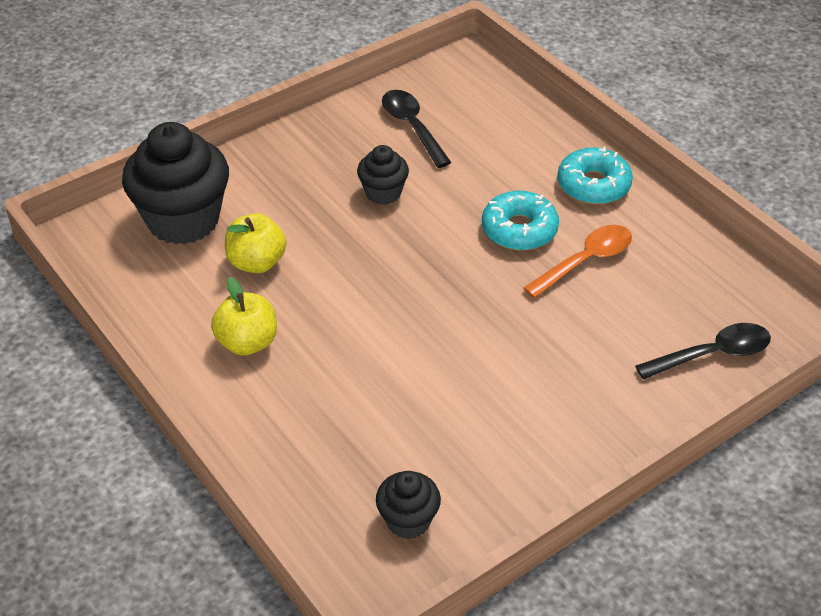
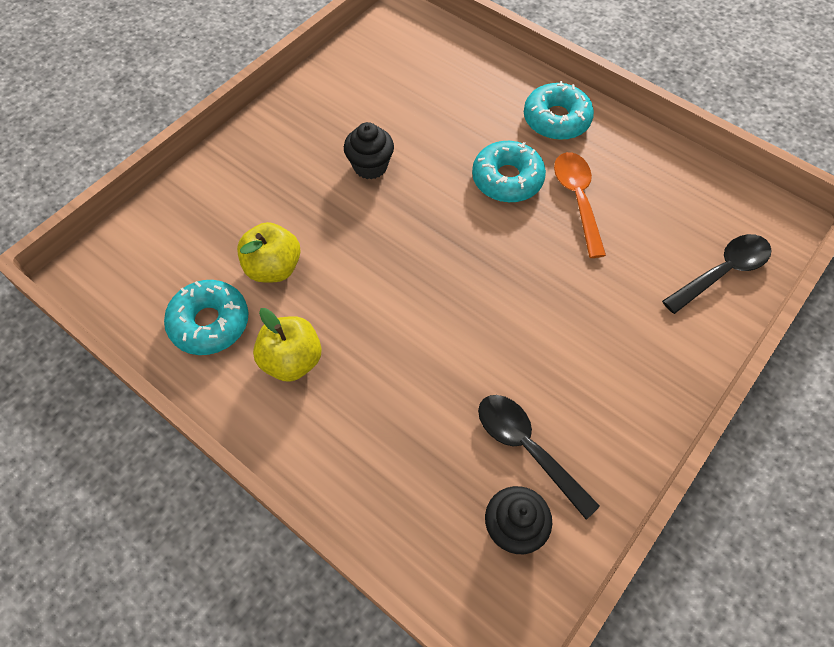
camera: 15 degrees left, 15 degrees up
black cupcake [122,122,229,244] -> none
black spoon [382,90,452,168] -> black spoon moved to [478,395,600,520]
orange spoon [523,225,632,298] -> orange spoon turned 45 degrees counterclockwise [554,152,606,258]
none -> turquoise donut [164,280,249,355]

